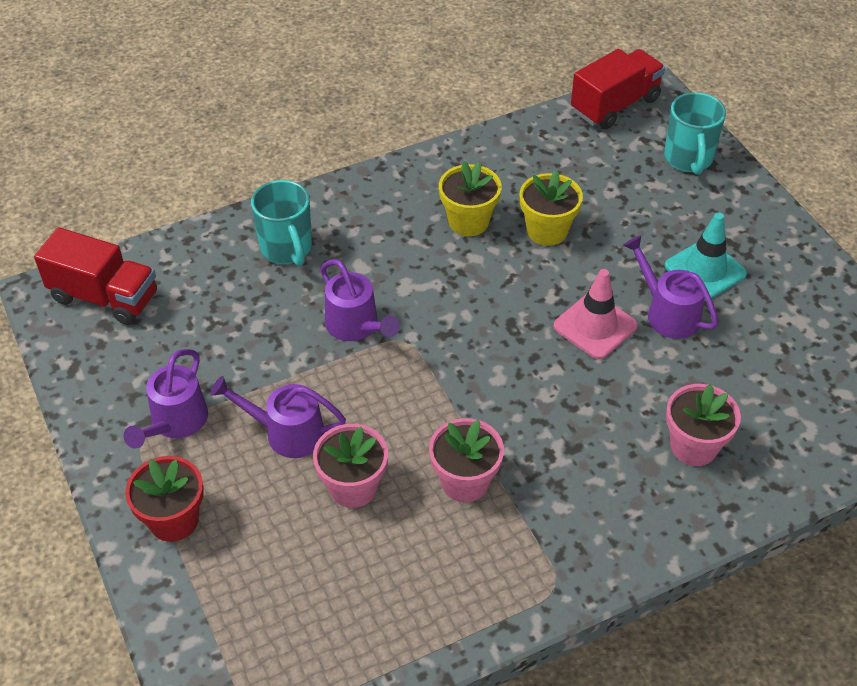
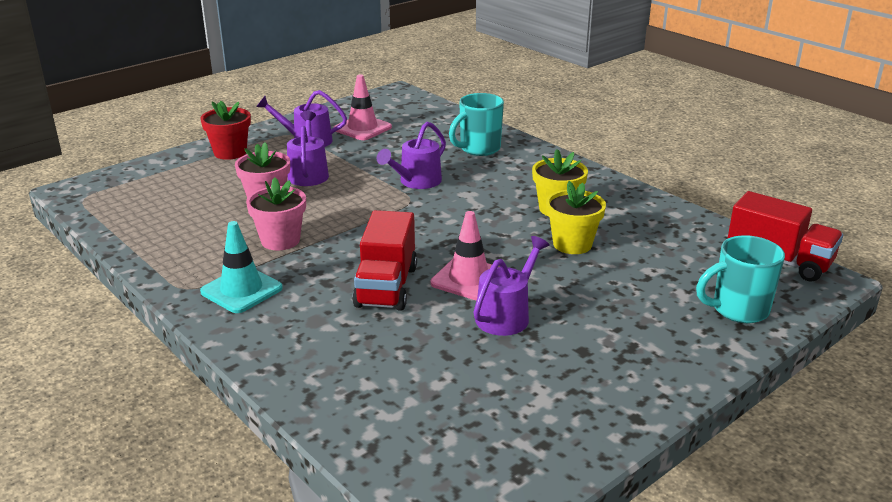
camera: 75 degrees right, 20 degrees down
red truck [34,227,157,325] -> red truck moved to [352,210,417,311]
turquoise traffic cone [665,213,747,301] -> turquoise traffic cone moved to [200,221,283,313]
pink flower pot [666,384,741,466] -> none
none -> pink traffic cone [333,75,392,140]

